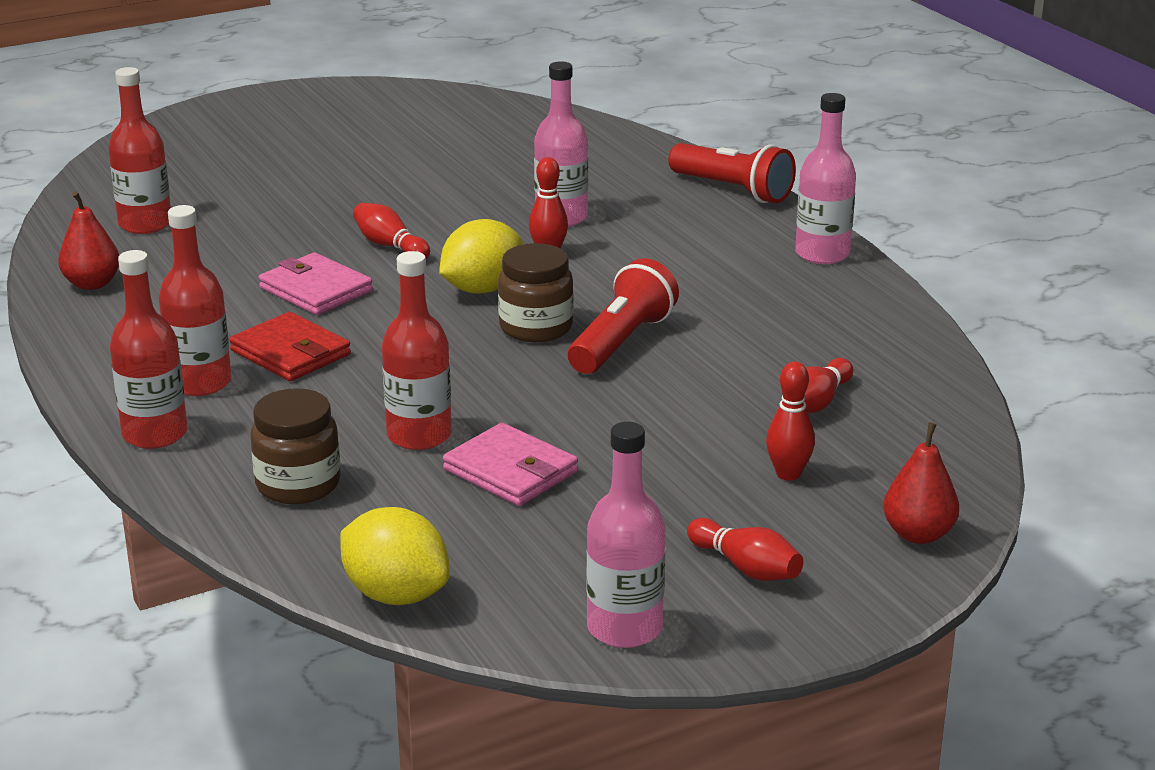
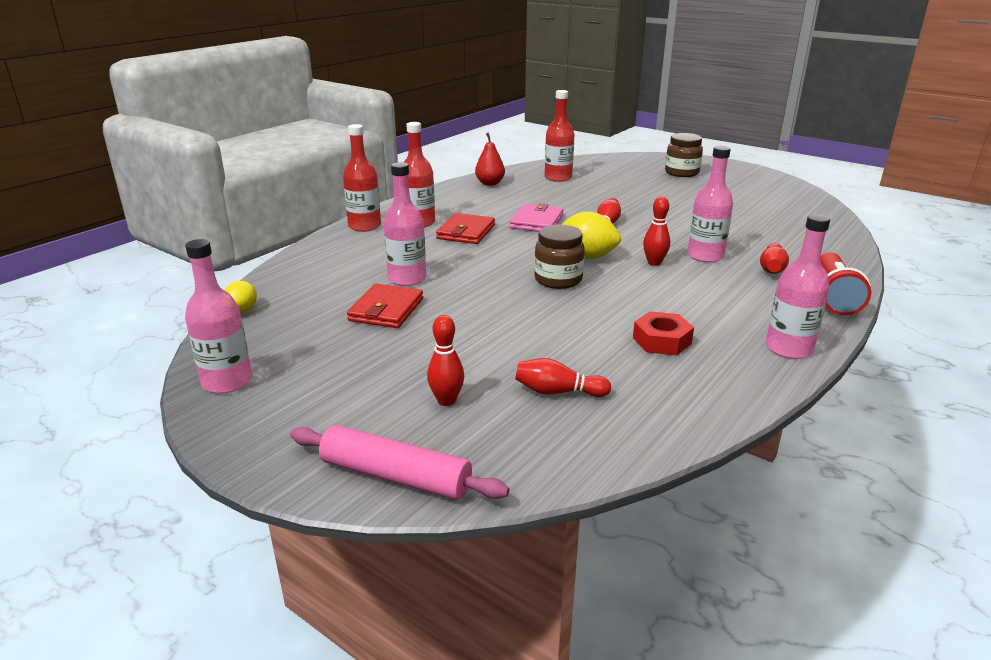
camera: 65 degrees right, 0 degrees up
brown jar [250,388,341,504] -> brown jar moved to [665,133,703,177]
yellow lemon [340,507,450,605] -> yellow lemon [225,281,257,313], size x0.58
red bottle [382,251,452,450] -> pink bottle [383,162,426,286]
pink wallet [443,423,578,506] -> red wallet [347,284,423,328]
red flashlight [568,258,679,374] -> none
red bowling pin [687,518,803,581] -> red bowling pin moved to [760,243,789,274]
red pear [883,422,959,544] -> pink rolling pin [290,425,509,500]
none -> red nut [633,311,694,355]

